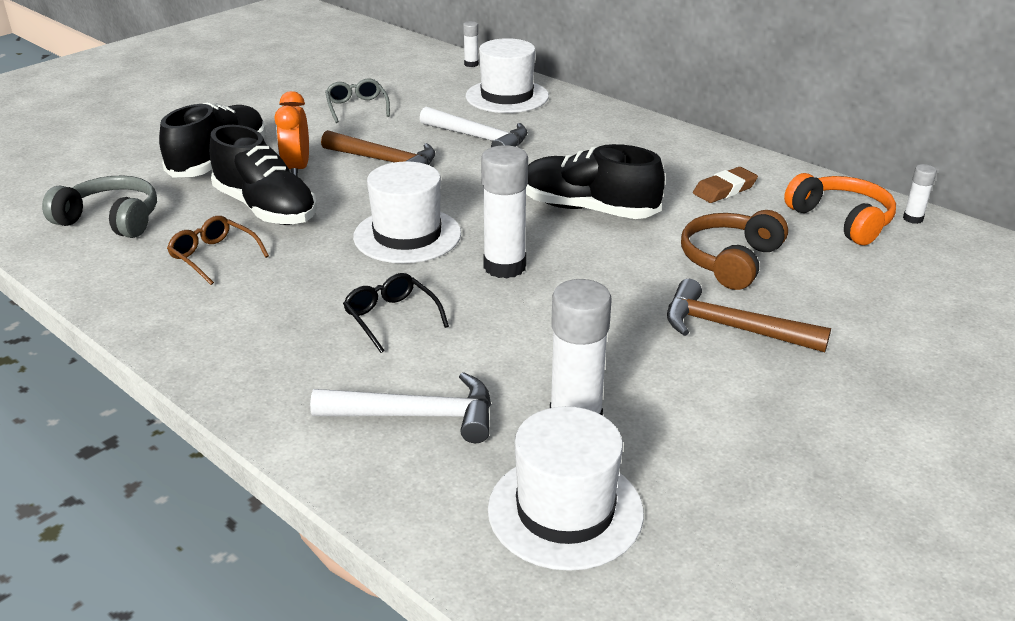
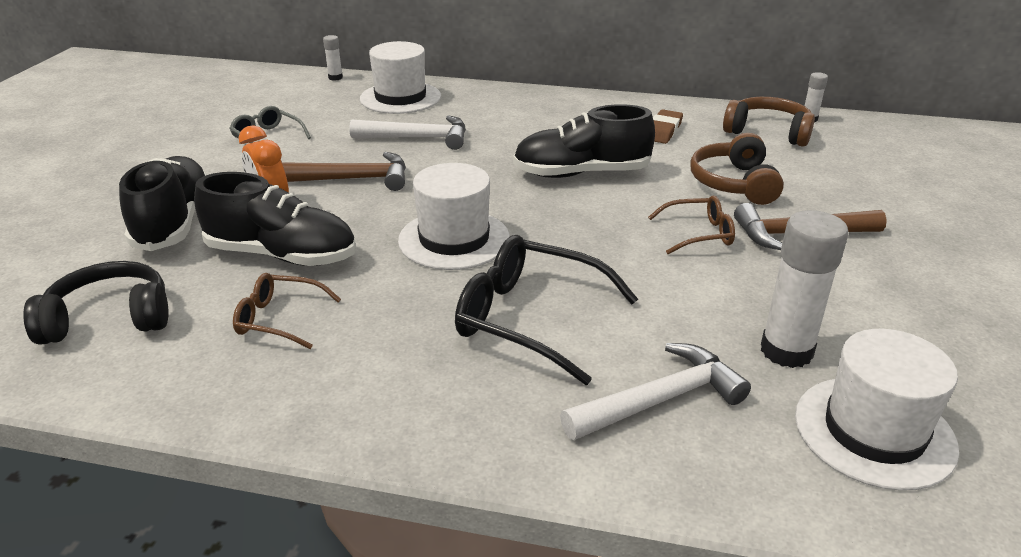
camera: 30 degrees left, 0 degrees up
grey headphones [42,175,157,238] -> black headphones [23,261,169,345]
black glasses [343,273,449,353] -> black glasses [455,235,638,385], size x1.76
white glue stick [481,145,528,279] -> none
orange headphones [784,173,896,245] -> brown headphones [723,97,815,146]
none -> brown glasses [648,196,735,254]

